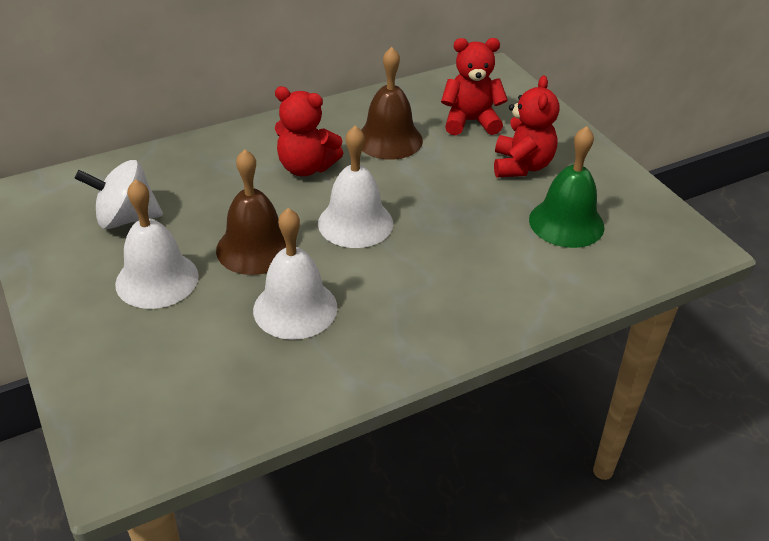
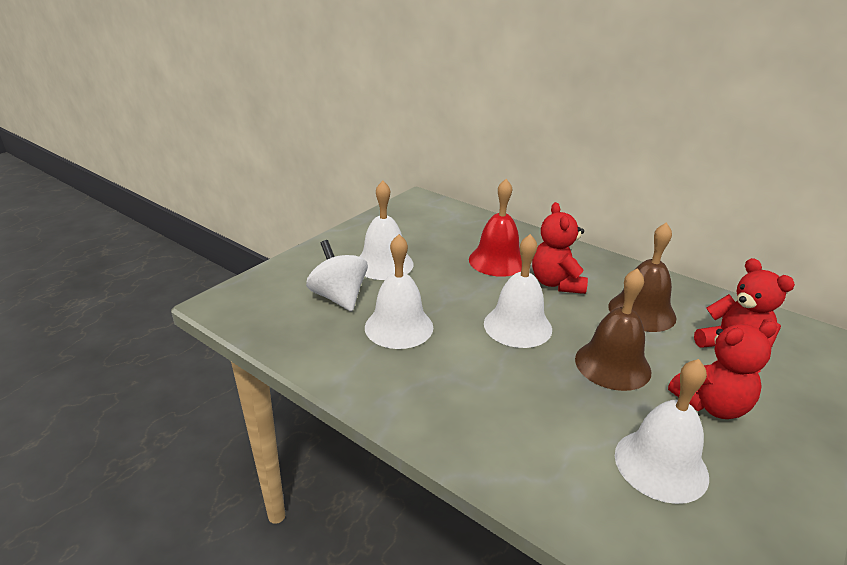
camera: 65 degrees right, 10 degrees down
white spinning top [75,160,163,229] -> white spinning top moved to [306,240,368,312]
brown bell [216,149,286,275] -> brown bell moved to [575,268,651,391]
green bell [529,126,605,248] -> white bell [615,359,709,504]
none -> red bell [469,179,522,277]

